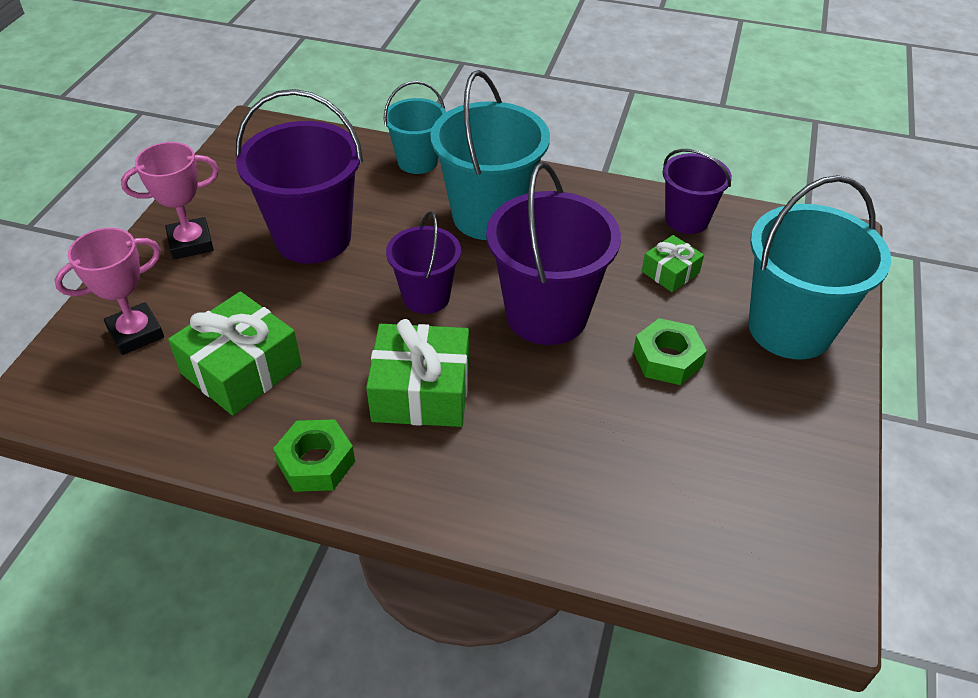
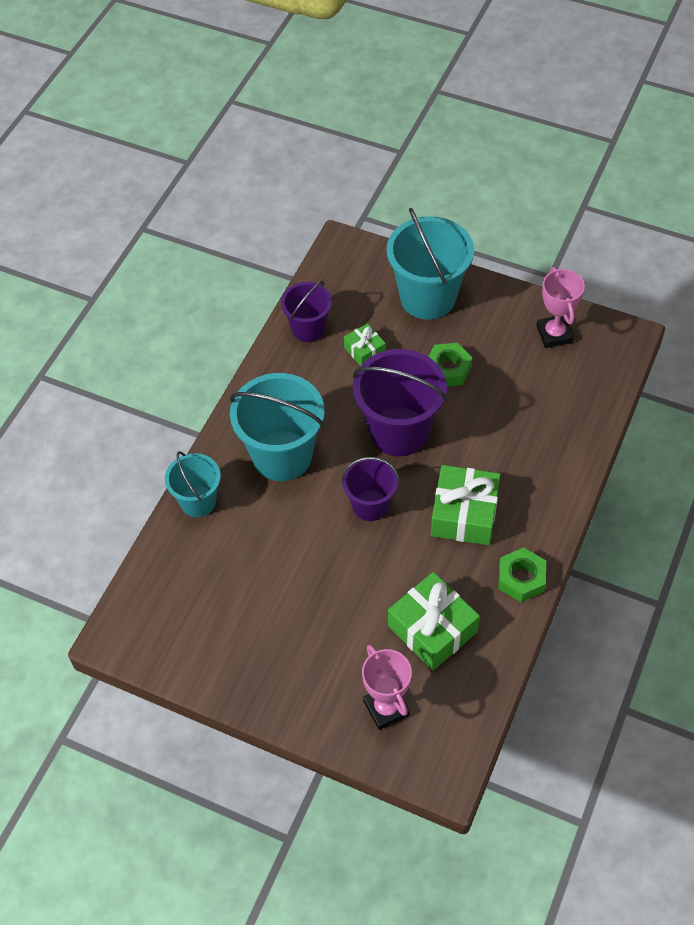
camera: 80 degrees left, 10 degrees up
pink trophy [121,142,219,260] -> pink trophy moved to [537,267,585,348]
purple bucket [236,89,363,264] -> none

